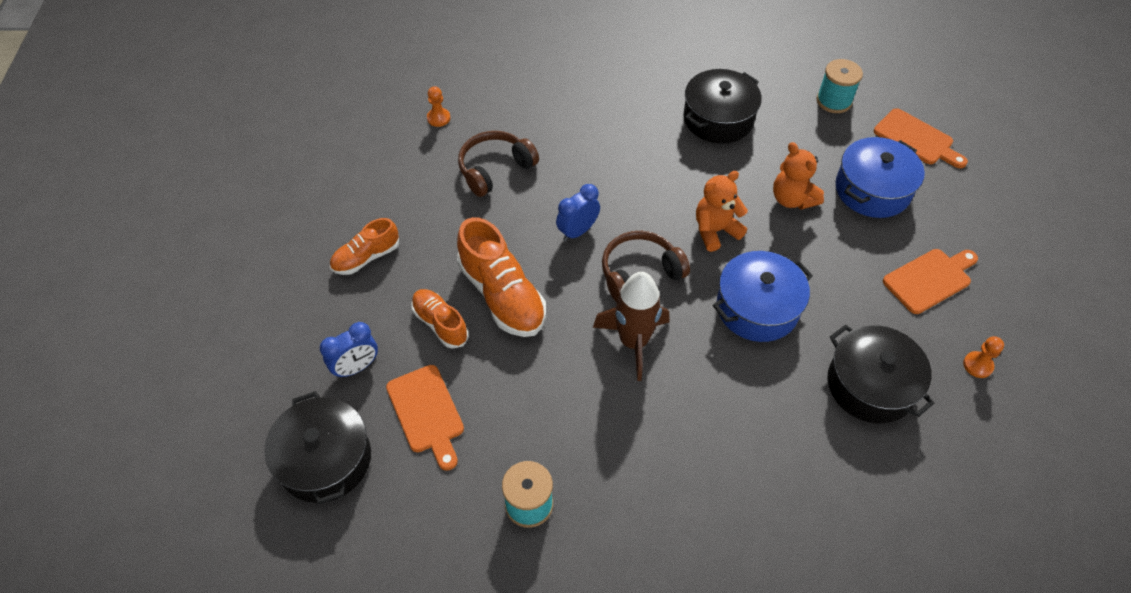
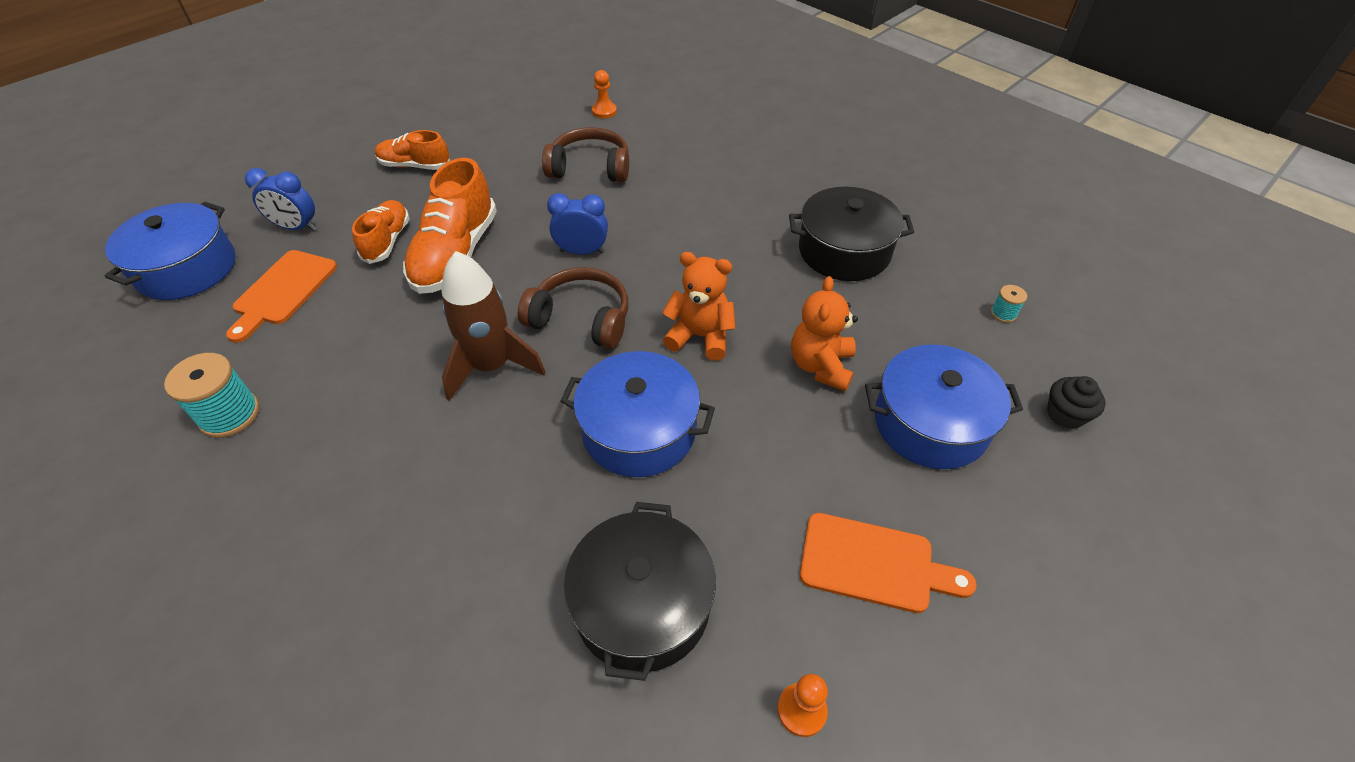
camera: 45 degrees right, 5 degrees down
black pot [264,391,371,505] -> blue pot [104,202,236,300]
turquoise spool [816,59,863,113] -> turquoise spool [991,285,1027,323], size x0.50
orange cutting board [874,108,968,168] -> black cupcake [1047,376,1106,429]

